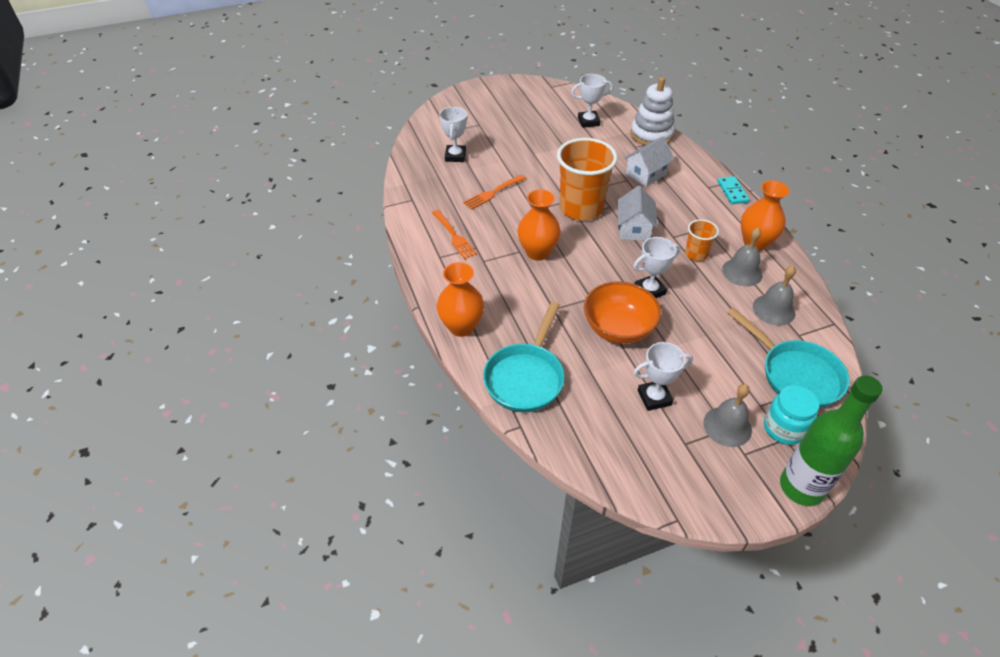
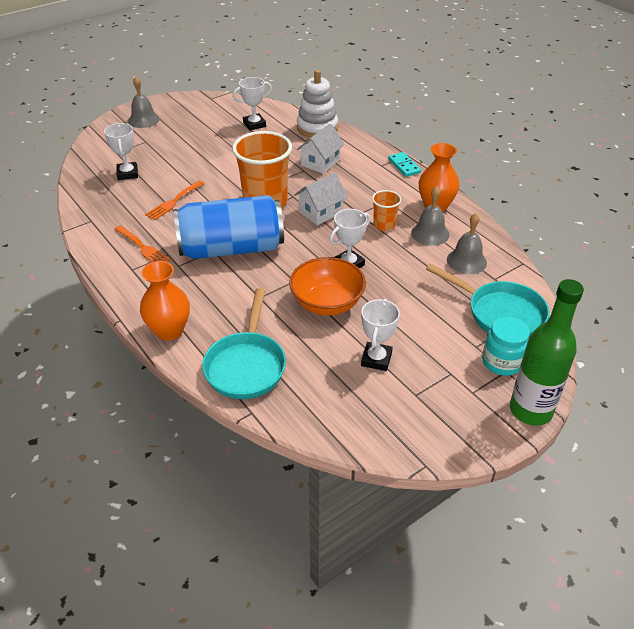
camera: 15 degrees left, 5 degrees down
orange vase [517,189,561,261] -> blue can [174,195,284,259]
white house [617,186,658,241] -> white house turned 60 degrees clockwise [294,173,348,225]
white trophy [633,342,693,411] -> white trophy turned 45 degrees counterclockwise [361,299,400,371]
grey bell [703,384,752,447] -> grey bell moved to [128,77,160,128]

